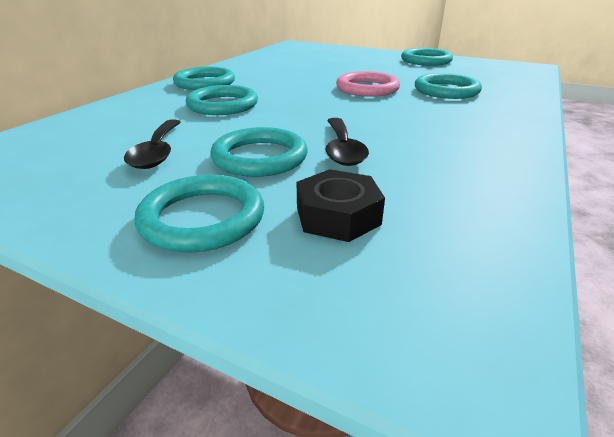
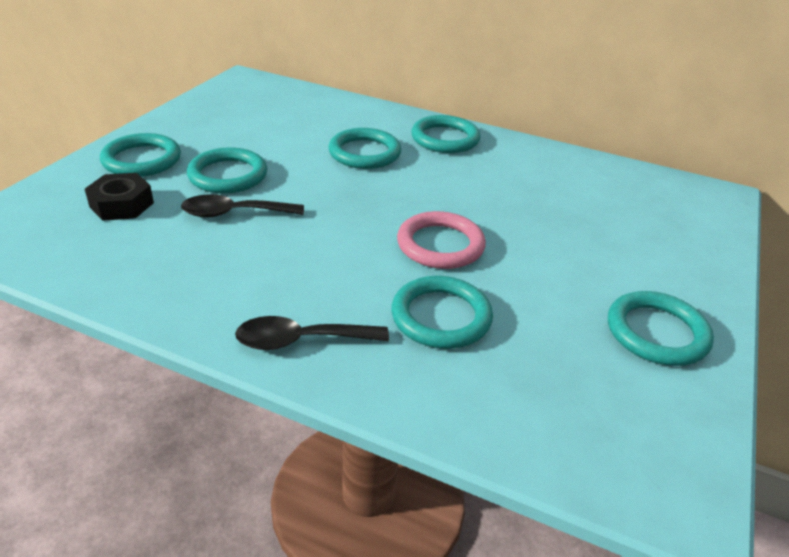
camera: 85 degrees right, 5 degrees up
black spoon [124,120,181,169] -> black spoon moved to [235,316,389,350]

